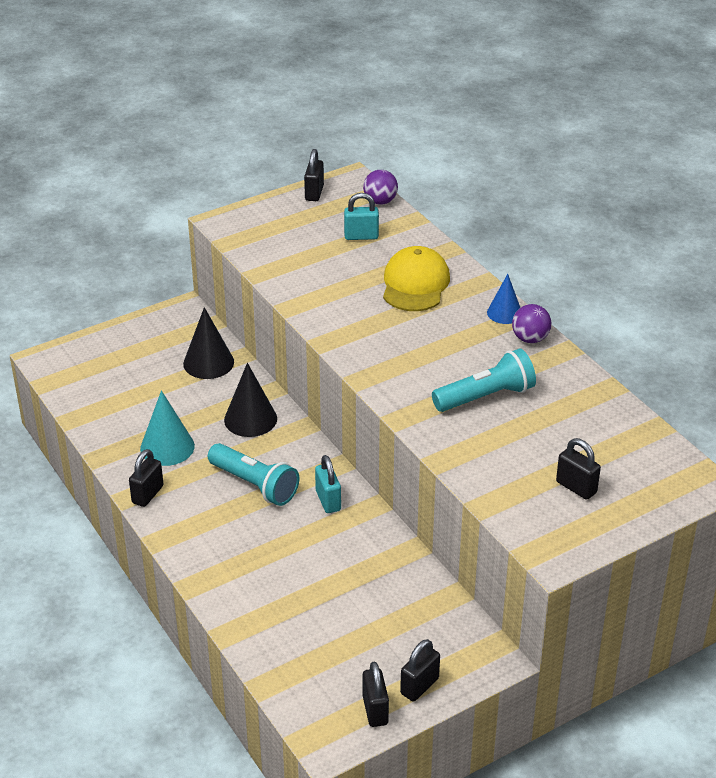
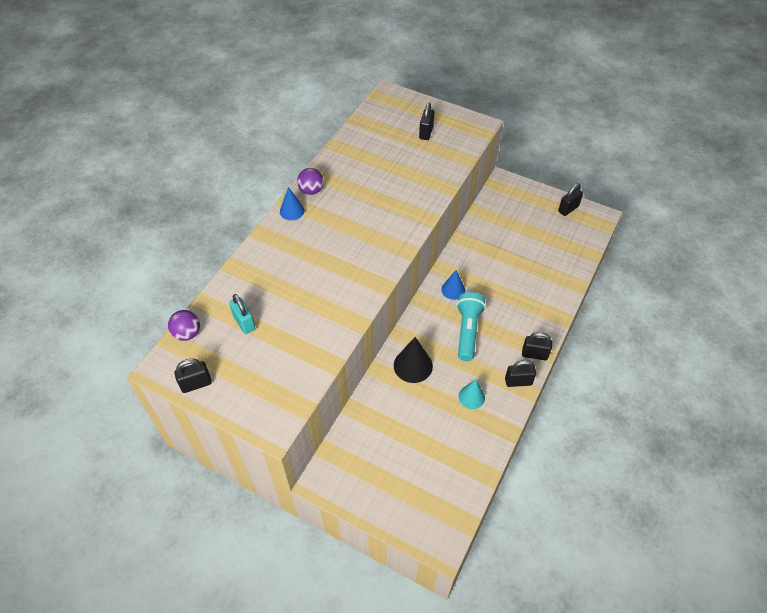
camera: 120 degrees left, 15 degrees up
turquoise cone [140,390,195,466] -> turquoise cone [459,379,485,409], size x0.66
black cone [183,307,234,379] -> none
turquoise padlock [315,455,341,513] -> blue cone [441,270,465,300]
yellow cap [383,246,450,311] -> none
black padlock [400,639,440,701] -> black padlock moved to [522,332,552,360]
turquoise flashlight [432,348,536,412] -> none

